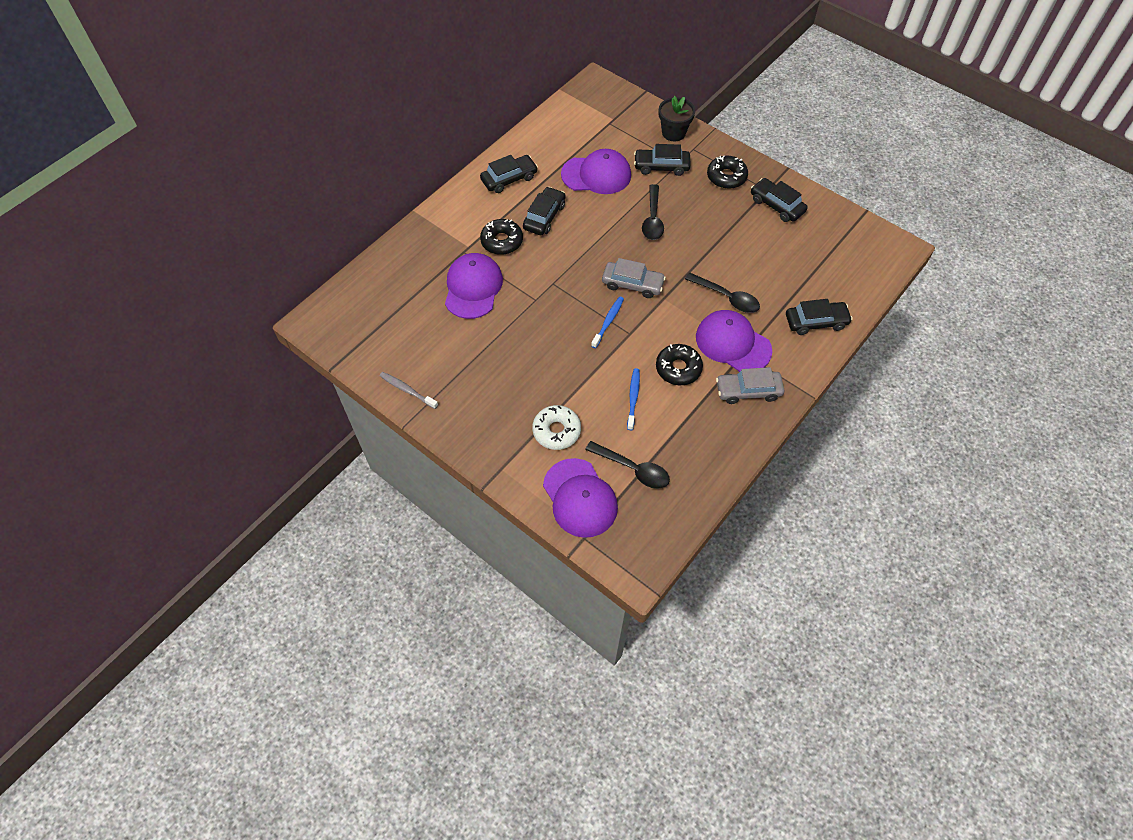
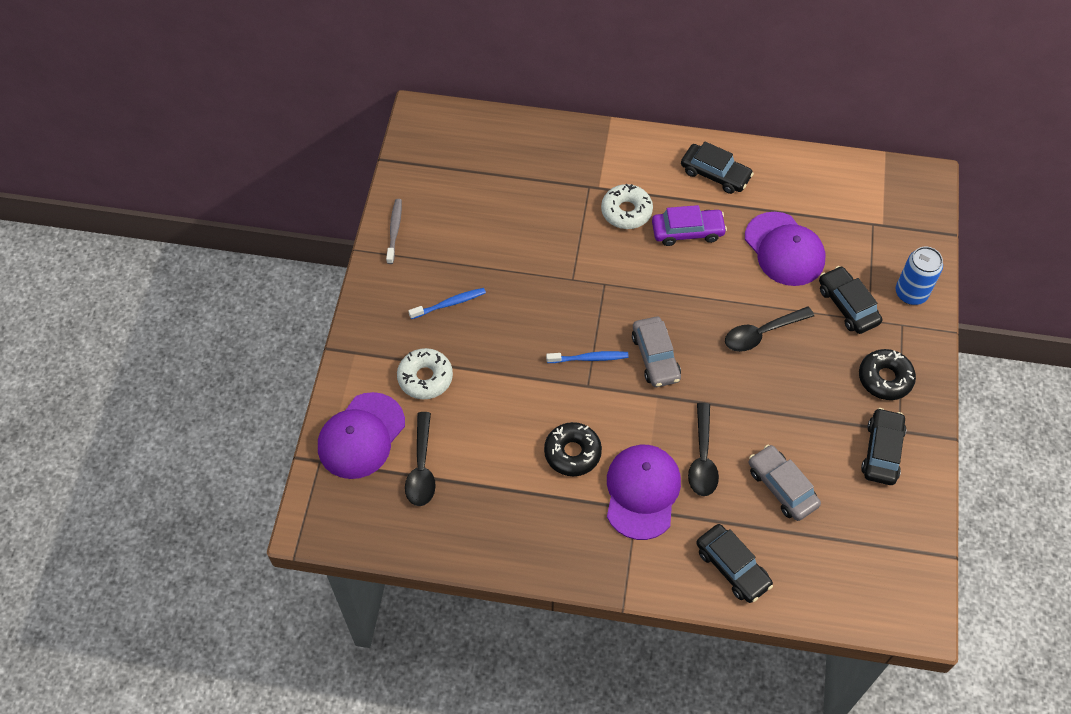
camera: 60 degrees right, 0 degrees up
purple cap [445,253,503,319] -> none
black donut [480,219,523,255] -> white donut [601,184,653,229]
black car [523,187,565,235] -> purple car [652,205,727,246]
blue toothbrush [627,368,640,430] -> blue toothbrush moved to [408,288,486,319]
black flower pot [659,96,695,141] -> blue can [896,247,943,305]
grey car [716,367,784,404] -> grey car moved to [749,445,821,521]

